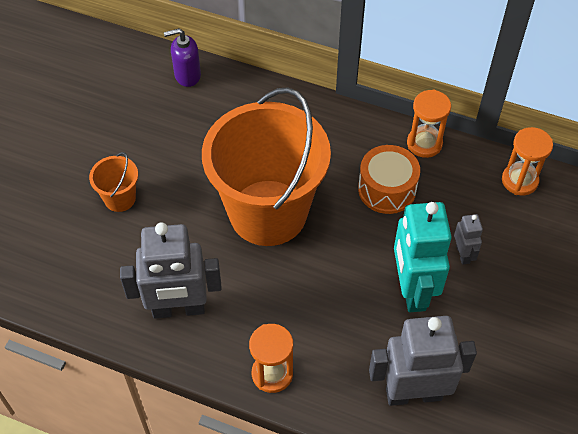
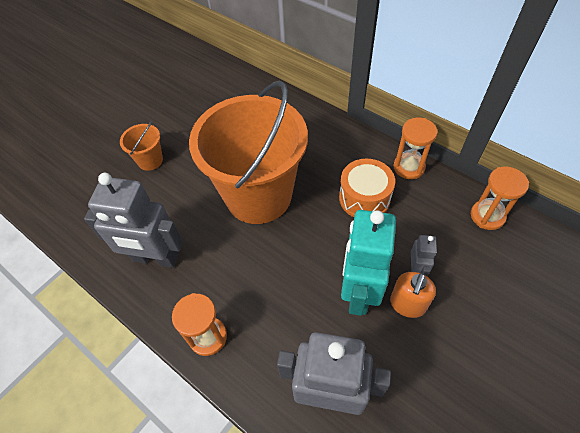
camera: 20 degrees right, 0 degrees up
purple soap dispenser [164,28,201,87] -> none
none -> orange soap dispenser [390,272,436,318]

